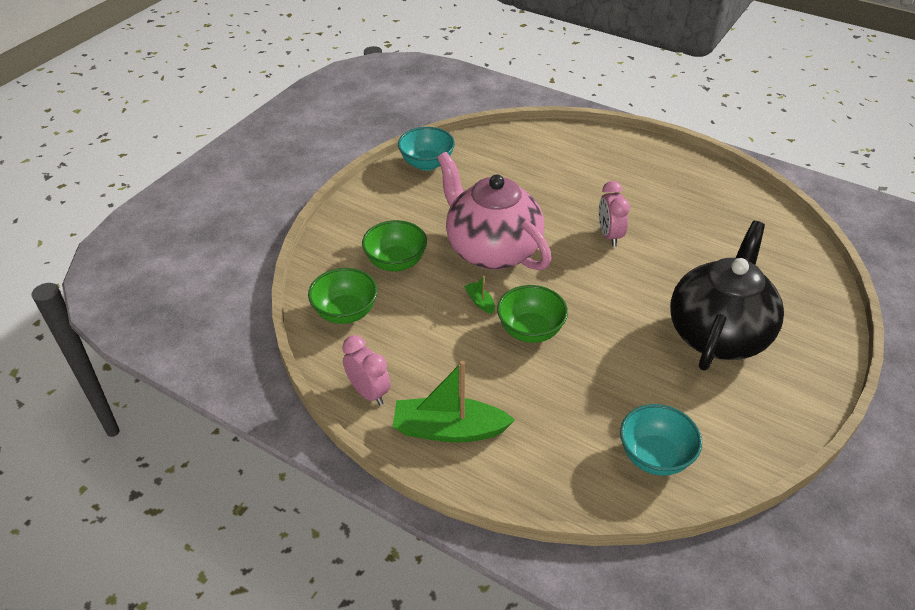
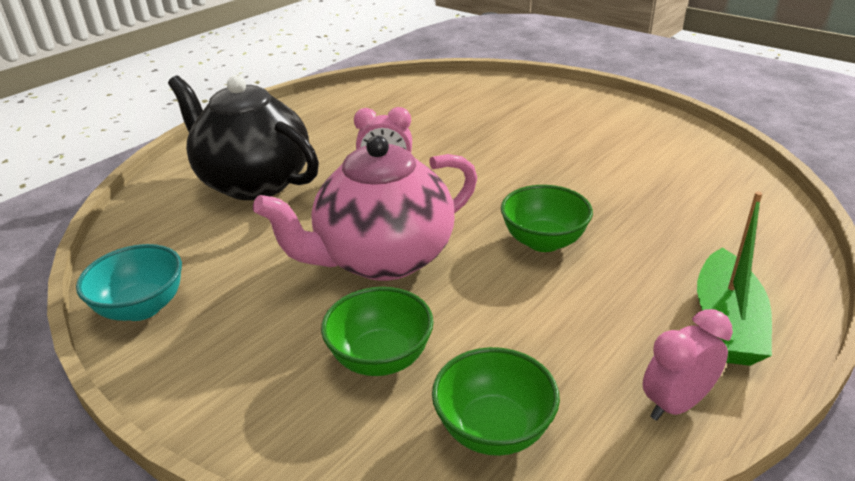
camera: 80 degrees left, 10 degrees down
green boat [464,276,495,314] -> none
turquoise bowl [620,404,702,476] -> none
black teapot [670,221,784,371] -> black teapot moved to [168,75,319,200]

